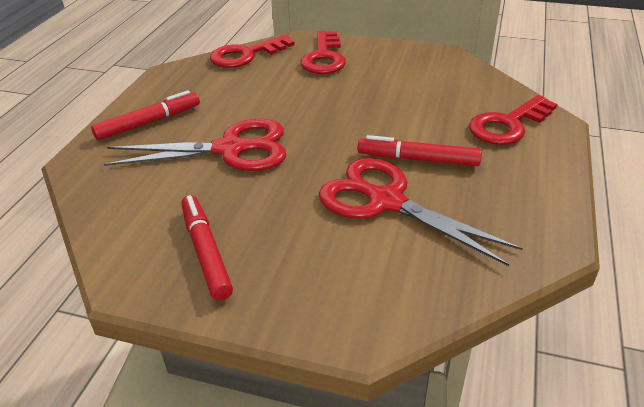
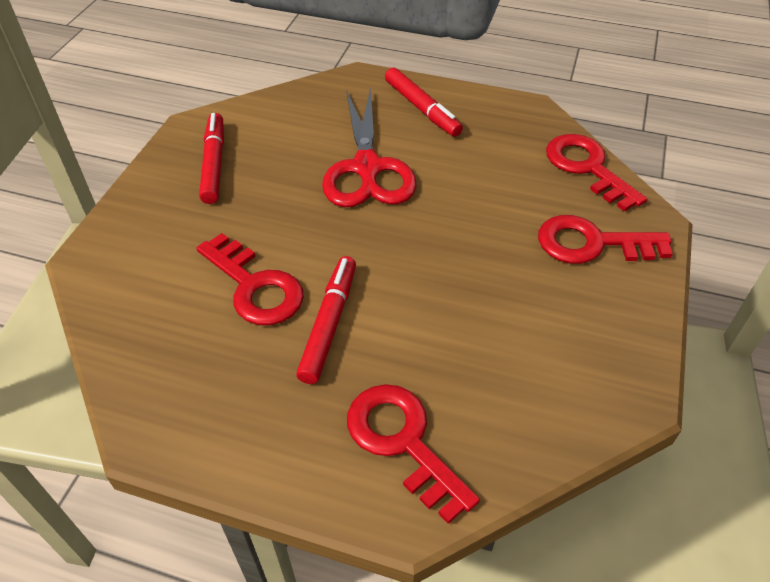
camera: 90 degrees right, 10 degrees up
red marker [181,195,233,301] -> red marker turned 75 degrees counterclockwise [199,113,224,204]
red scissors [319,158,523,266] -> red key [196,233,304,325]

